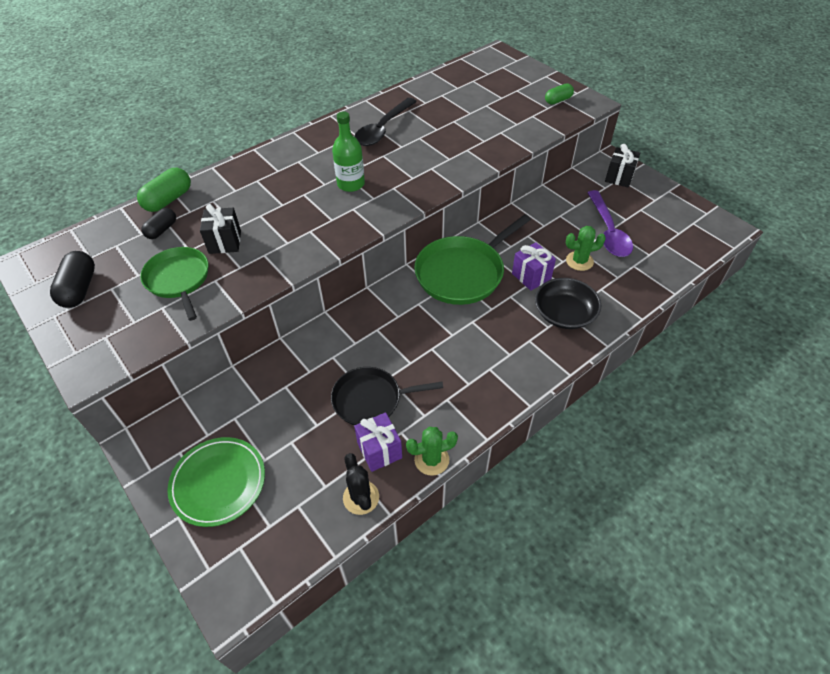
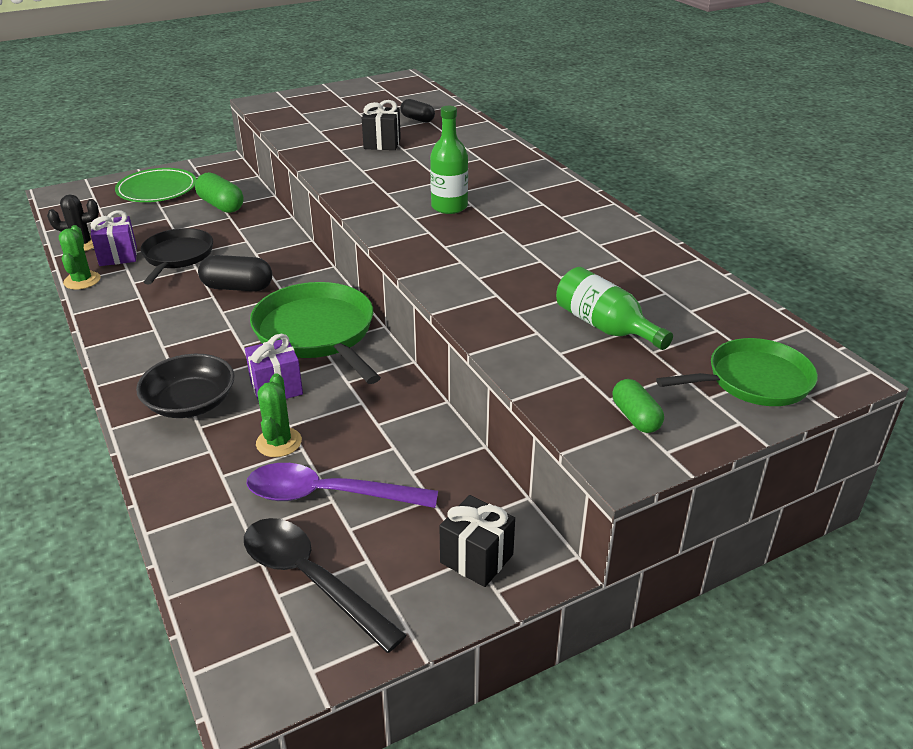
camera: 100 degrees right, 15 degrees down
black capsule [50,251,95,308] -> black capsule moved to [198,255,272,291]
green capsule [137,168,191,212] -> green capsule moved to [195,172,244,213]
green pan [140,247,208,321] -> green pan moved to [656,338,818,406]
black spoon [354,98,417,146] -> black spoon moved to [244,518,406,653]
none -> green bottle [556,267,673,350]

